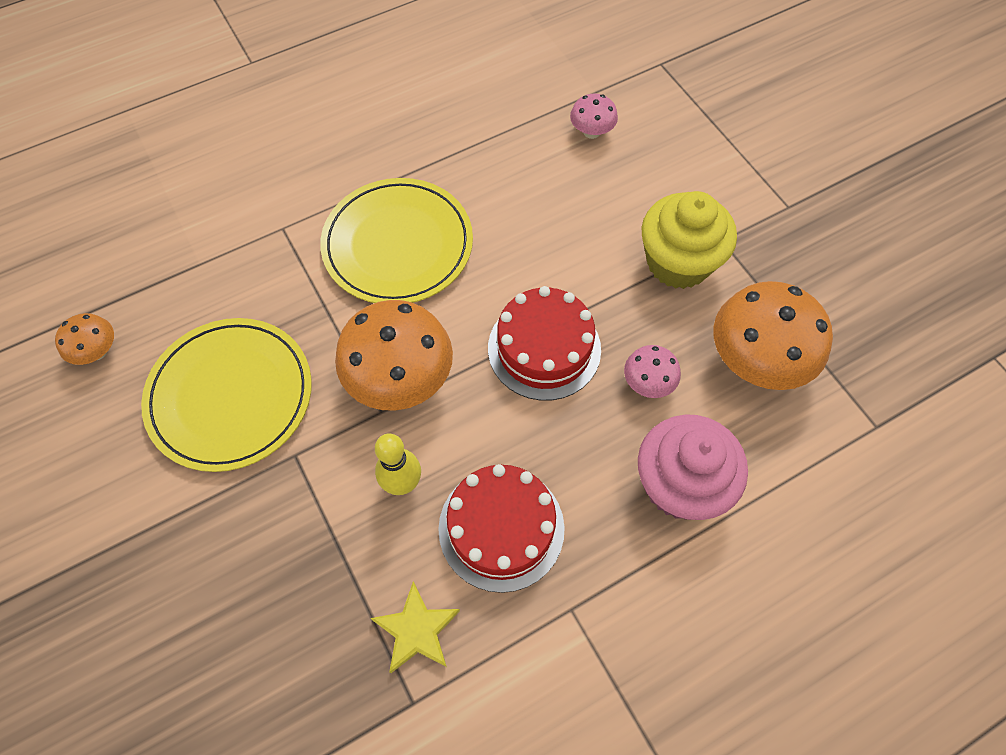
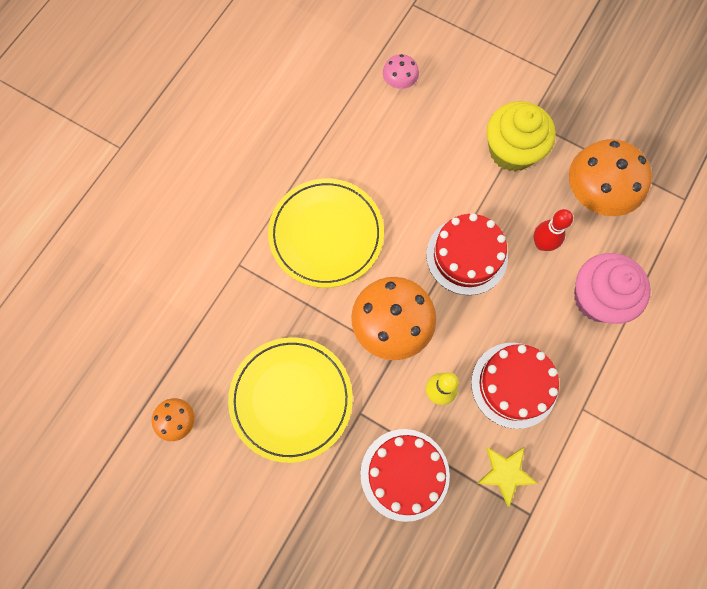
camera: 30 degrees left, 10 degrees up
pink mushroom [624,345,681,398] -> red bowling pin [534,209,573,251]
none -> red cake [360,429,450,522]

